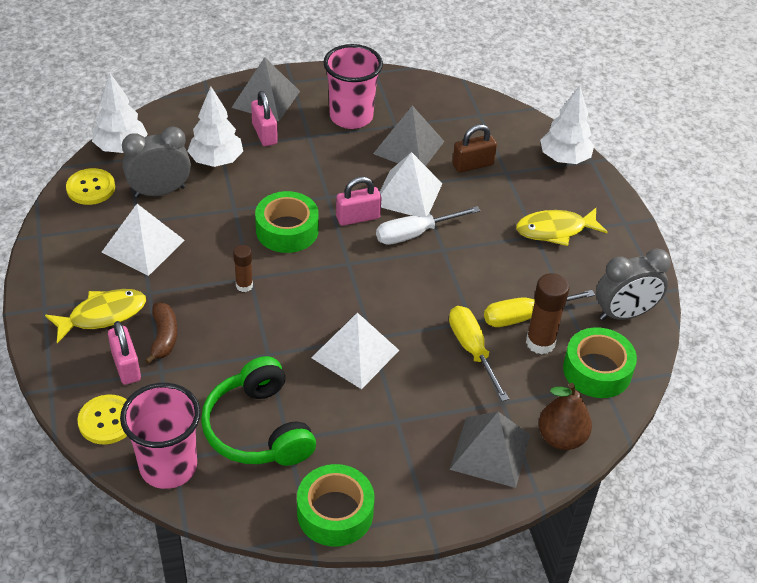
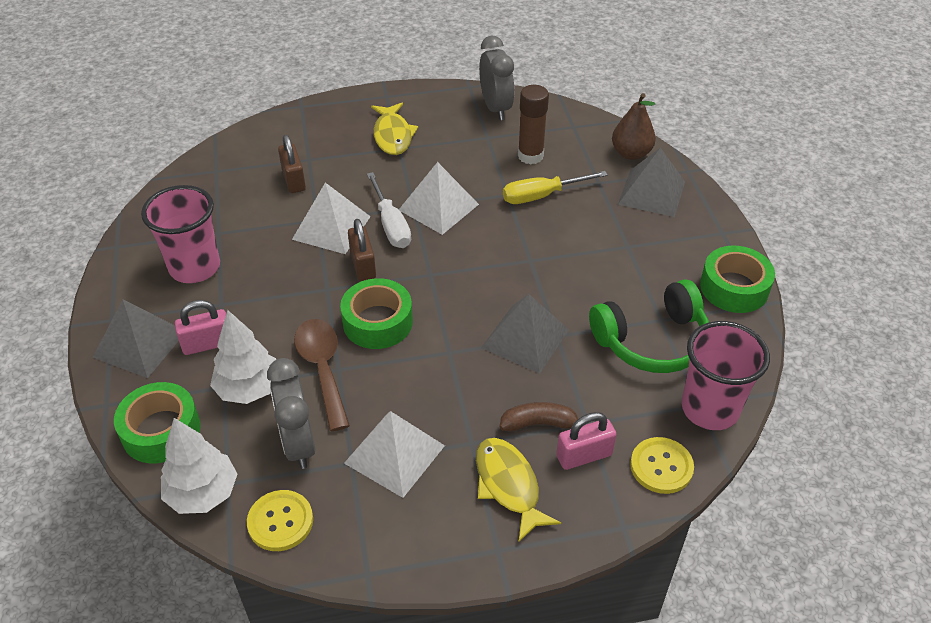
camera: 85 degrees left, 0 degrees up
brown glue stick [233,245,253,292] -> none
white pyramid [312,312,399,389] -> white pyramid moved to [399,162,479,235]
pink padlock [336,177,382,226] -> brown padlock [348,219,376,281]
grey pyramid [373,105,445,166] -> grey pyramid moved to [481,294,569,374]
yellow screwdriver [484,290,595,327] -> none
white tree [540,86,594,164] -> none
green tape [563,327,637,398] -> green tape moved to [114,382,201,464]
none -> brown spoon [294,319,350,431]

